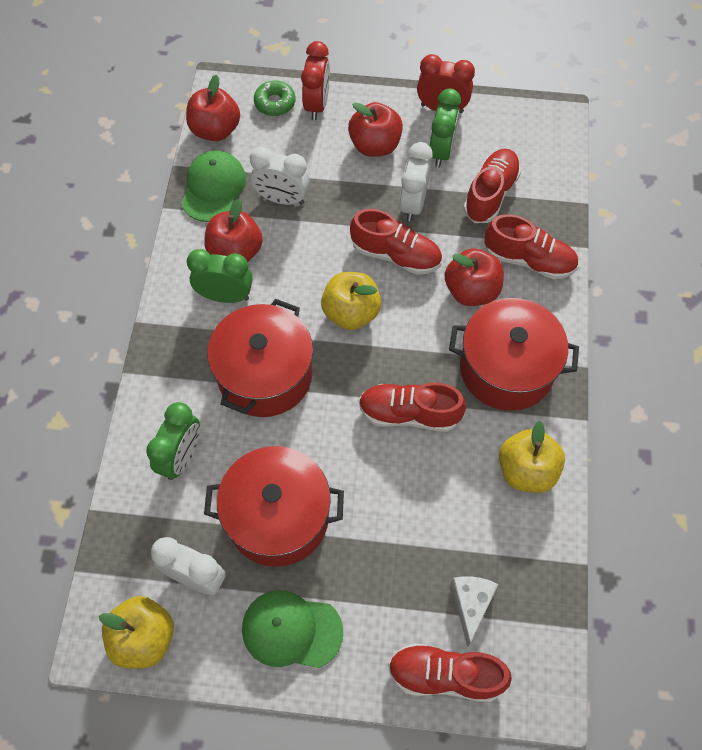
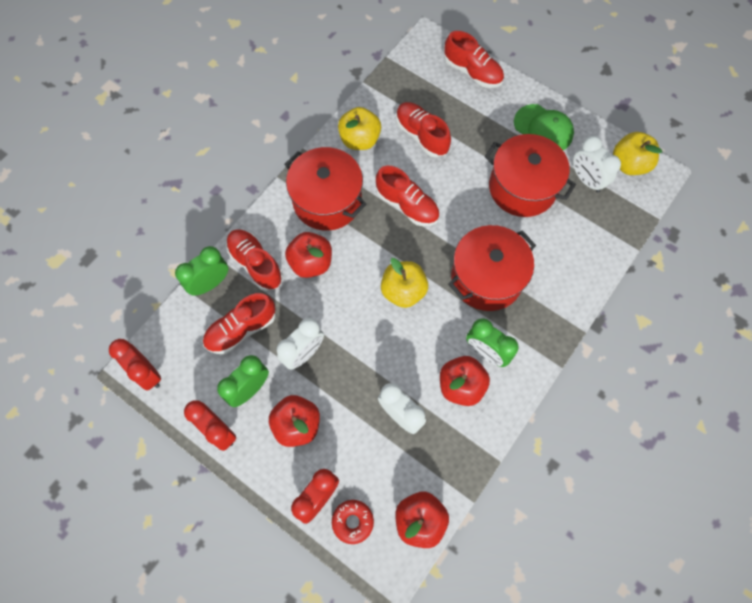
camera: 150 degrees left, 5 degrees up
green clock [146,402,200,480] -> green clock moved to [175,246,228,296]
green cap [181,151,246,222] -> none
green donut [254,81,295,116] -> red donut [332,500,374,544]
red shoe [350,209,442,275] -> red shoe moved to [396,102,451,157]
white cheese [451,576,498,647] -> none
none -> red clock [109,339,161,390]

